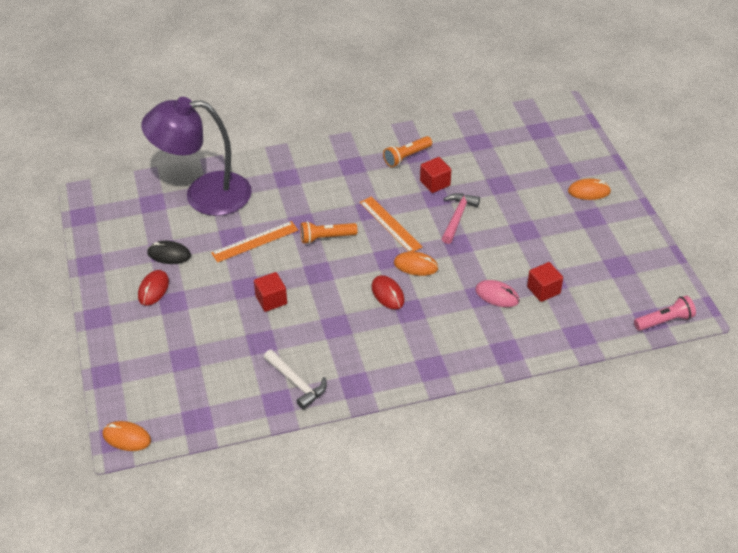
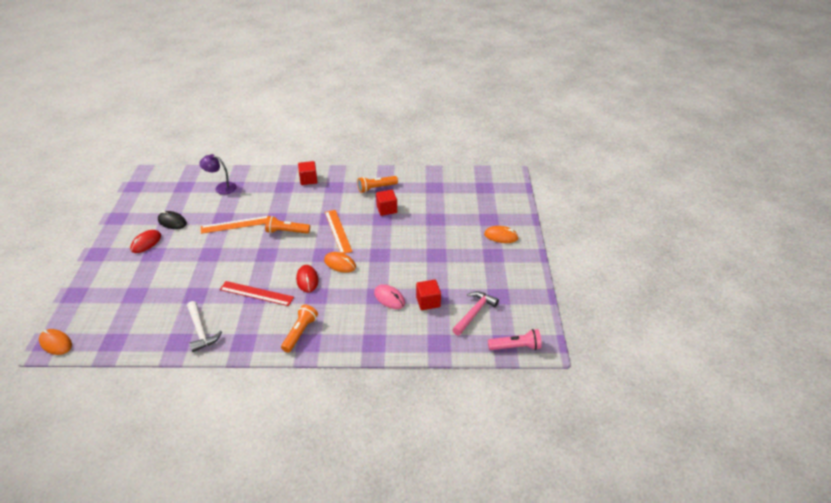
camera: 15 degrees right, 5 degrees down
purple lamp [141,97,252,216] -> purple lamp [199,154,237,195], size x0.44
red cube [254,272,287,312] -> red cube moved to [298,161,317,185]
pink hammer [442,193,480,244] -> pink hammer moved to [452,291,499,336]
none -> red ruler [220,281,294,306]
none -> orange flashlight [281,305,318,352]

